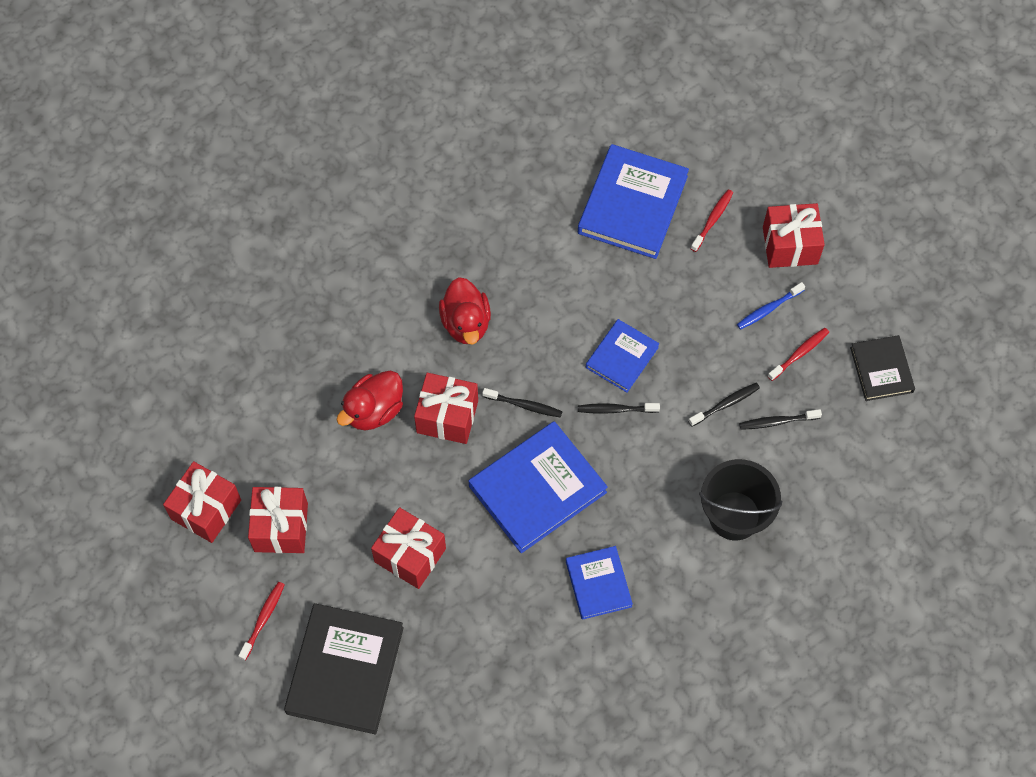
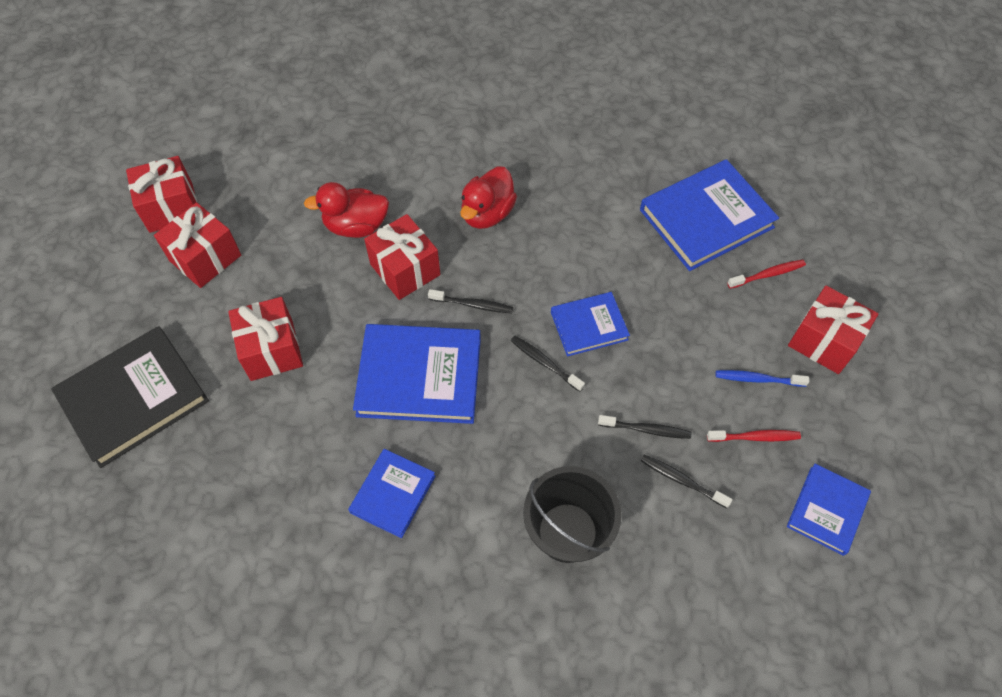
camera: 40 degrees right, 5 degrees down
red toothbrush [238,582,285,660] -> none
black toothbrush [482,388,563,418] -> black toothbrush turned 45 degrees counterclockwise [428,289,513,313]
black book [850,335,915,401] -> blue book [787,463,871,556]

